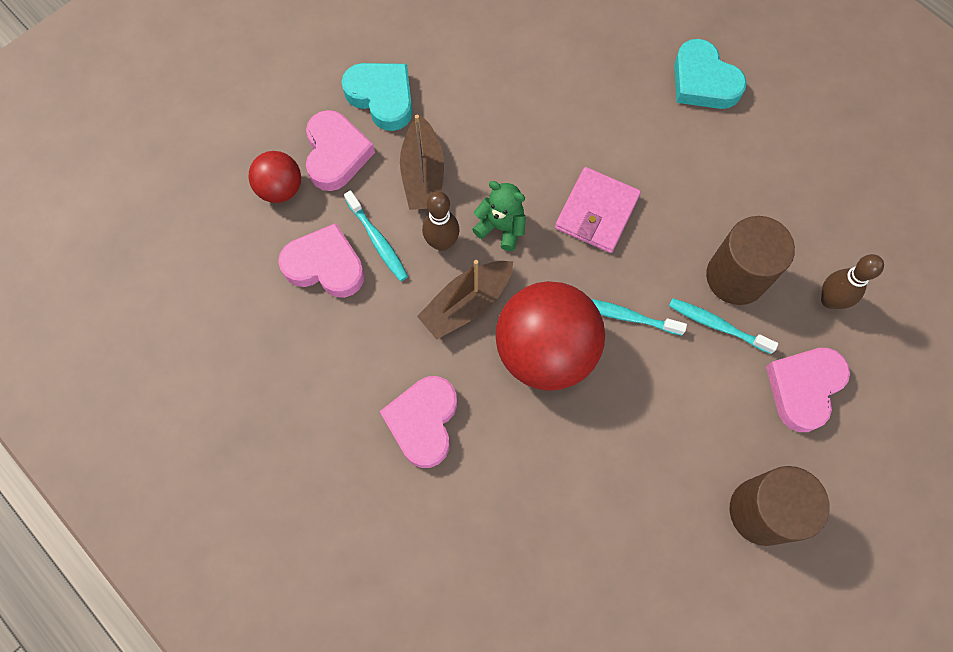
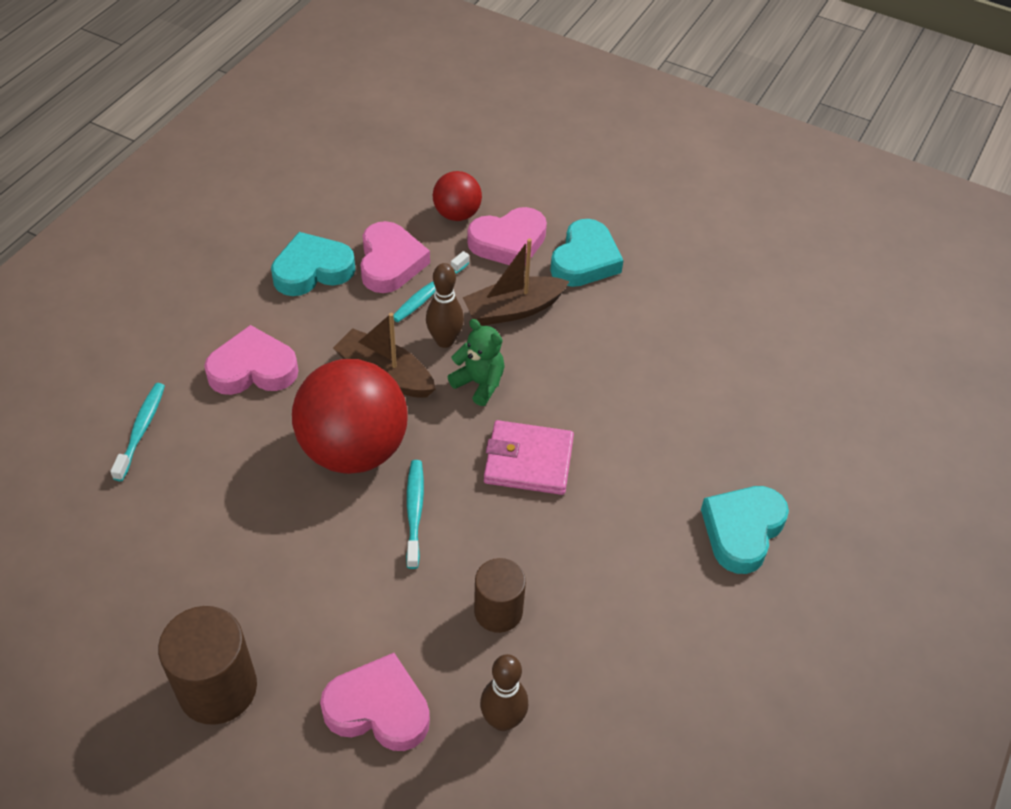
camera: 70 degrees right, 20 degrees down
green teddy bear [472,181,526,251] -> green teddy bear turned 60 degrees counterclockwise [448,319,505,406]
turquoise toothbrush [669,298,778,354] -> turquoise toothbrush moved to [110,383,165,481]
brown cylinder [706,216,795,305] -> brown cylinder [474,558,526,633], size x0.66
none -> turquoise heart [271,232,356,296]

